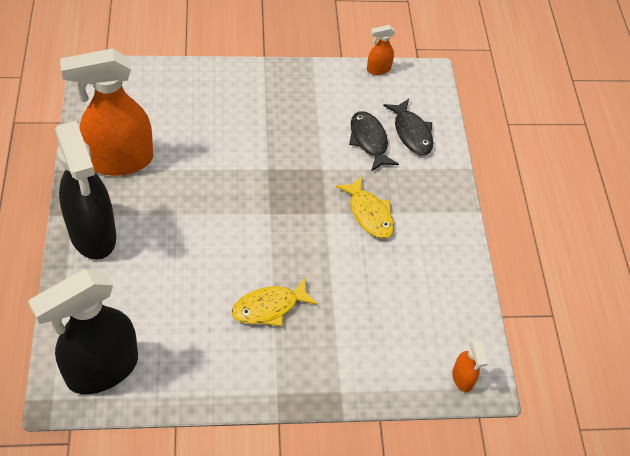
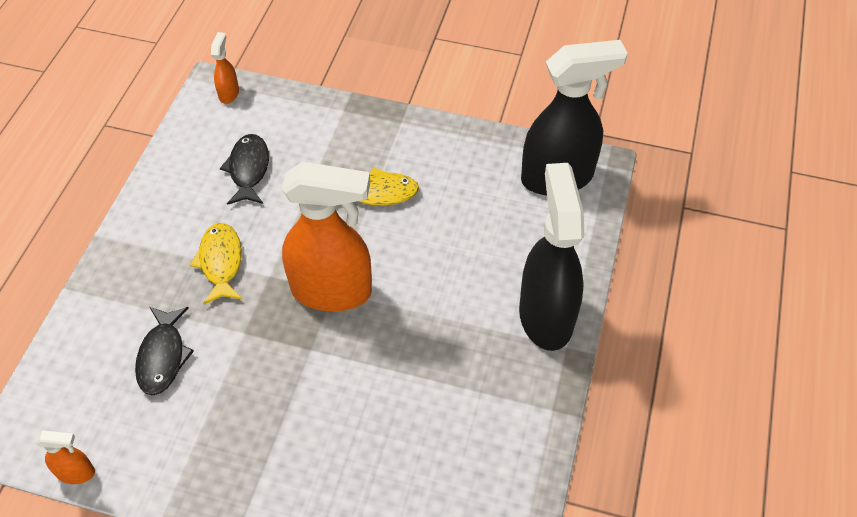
camera: 155 degrees left, 0 degrees up
orange spray bottle [60,48,153,176] -> orange spray bottle moved to [282,162,372,311]
black fish [383,99,433,155] -> black fish moved to [220,134,269,205]

